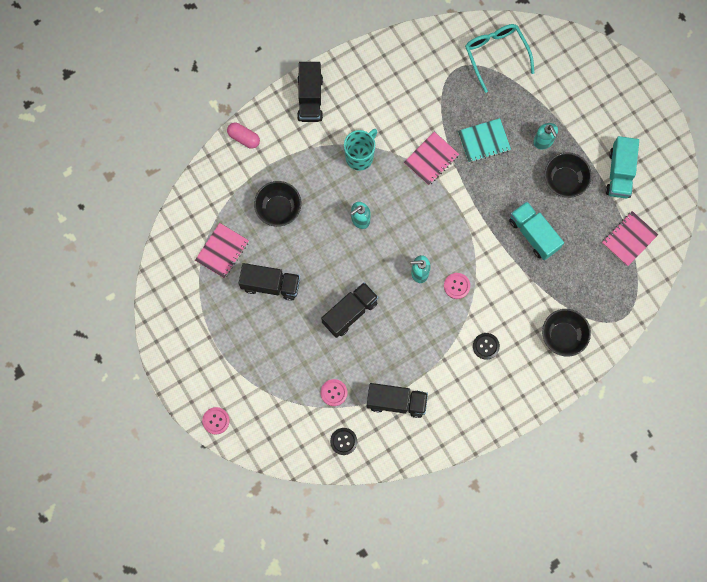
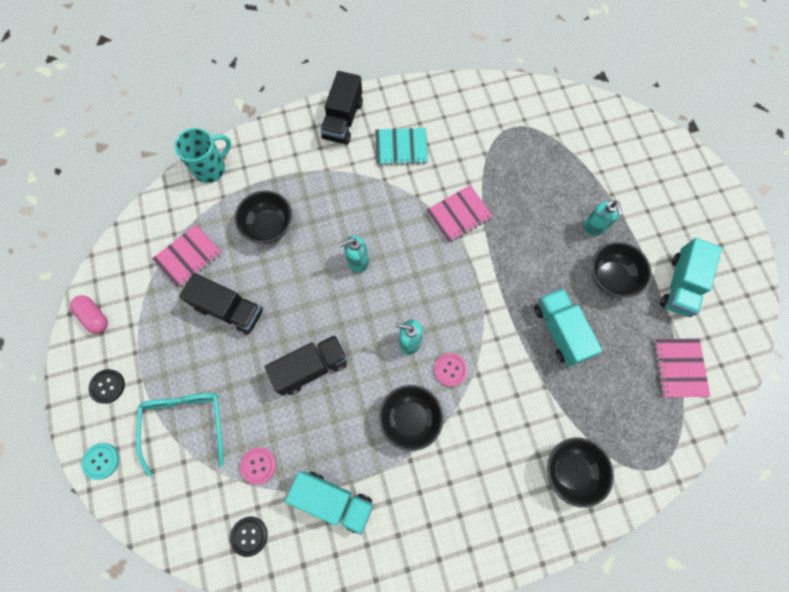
camera: 15 degrees right, 5 degrees down
pink button [202,407,230,434] -> turquoise button [81,443,119,480]
pink capsule [227,122,260,149] -> pink capsule moved to [70,295,108,334]
turquoise mug [344,129,377,171] -> turquoise mug moved to [174,128,231,183]
black truck [367,383,428,418] -> turquoise truck [285,471,374,535]
turquoise notebook [458,118,511,163] -> turquoise notebook moved to [375,128,428,166]
turquoise glasses [465,24,534,93] -> turquoise glasses moved to [136,393,224,477]
black button [473,333,500,360] -> black button moved to [89,369,125,404]
pink notebook [602,211,658,267] -> pink notebook turned 60 degrees counterclockwise [654,338,710,397]
none -> black bowl [379,385,444,451]

